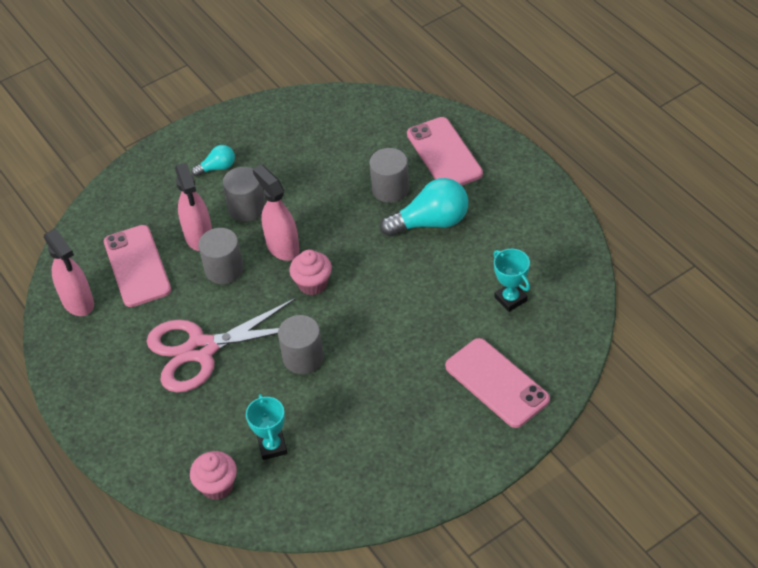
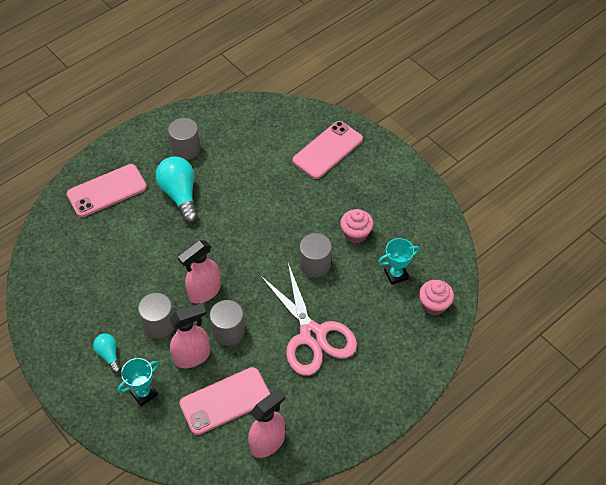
camera: 100 degrees left, 5 degrees up
pink cupcake [289,250,332,295] -> pink cupcake moved to [340,209,373,244]
grey cylinder [369,148,409,203] -> grey cylinder moved to [168,118,201,160]
turquoise trophy [493,249,530,312] -> turquoise trophy moved to [118,358,159,406]

